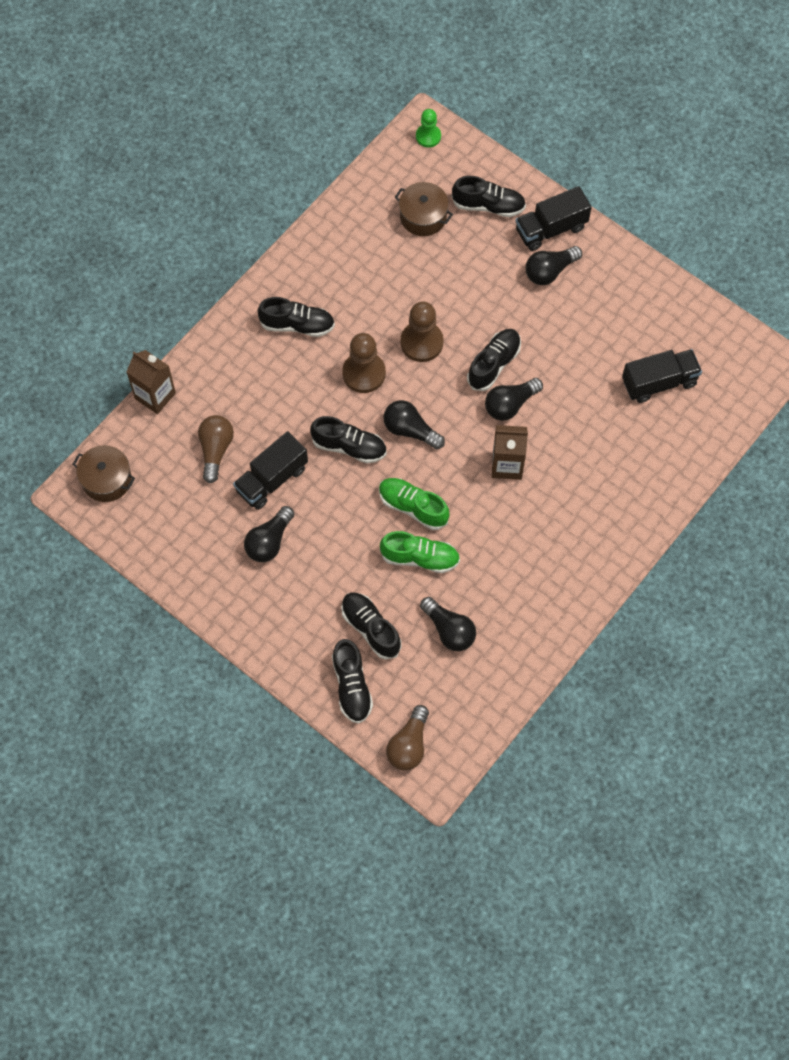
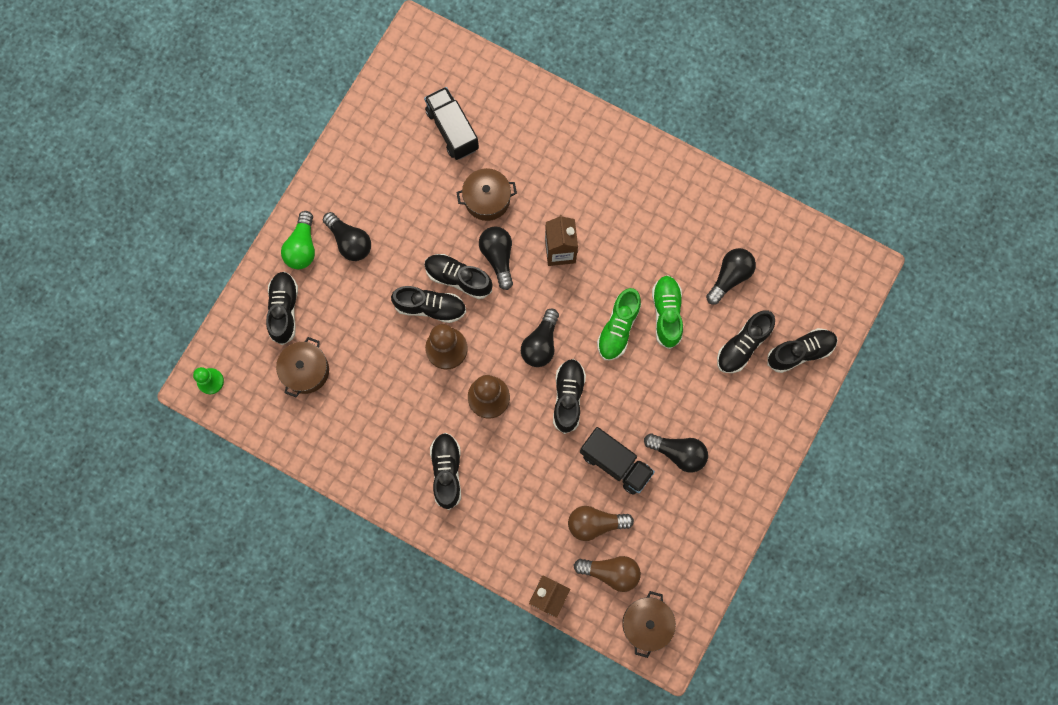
camera: 100 degrees left, 10 degrees up
brown light bulb [386,705,429,771] -> brown light bulb moved to [573,556,641,592]
black light bulb [485,378,543,421] -> black light bulb turned 150 degrees counterclockwise [479,226,513,290]
black truck [515,186,592,251] -> green light bulb [281,211,315,269]
none -> black shoe [391,286,466,323]
none -> brown pot [456,168,517,221]

